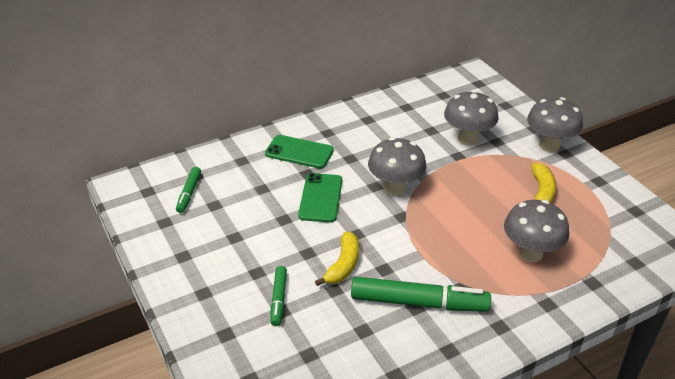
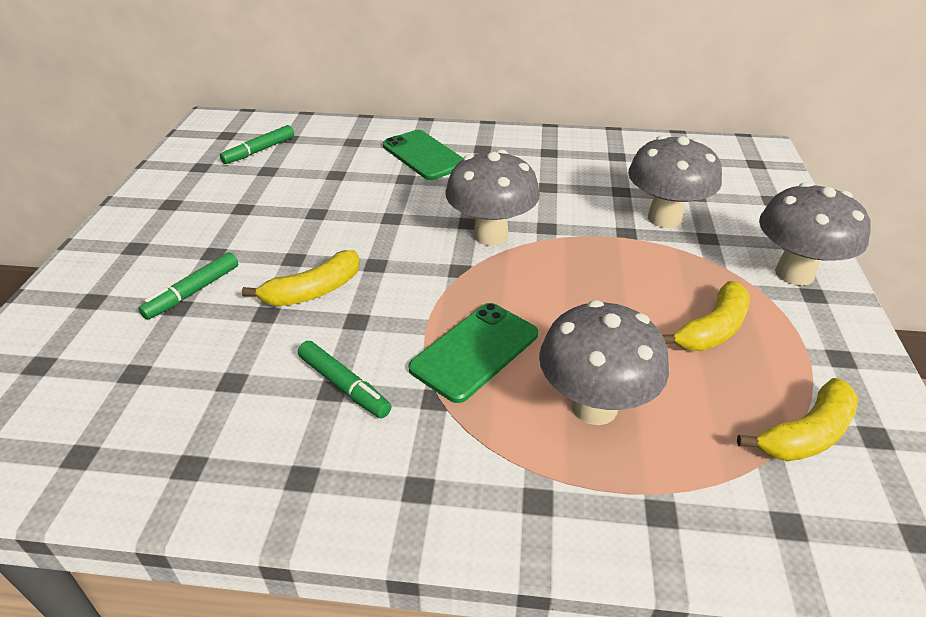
camera: 35 degrees right, 0 degrees up
green phone [298,173,342,222] -> green phone moved to [408,303,538,403]
green marker [351,277,491,312] -> green marker [298,341,392,418], size x0.52
none -> yellow banana [737,378,858,461]

